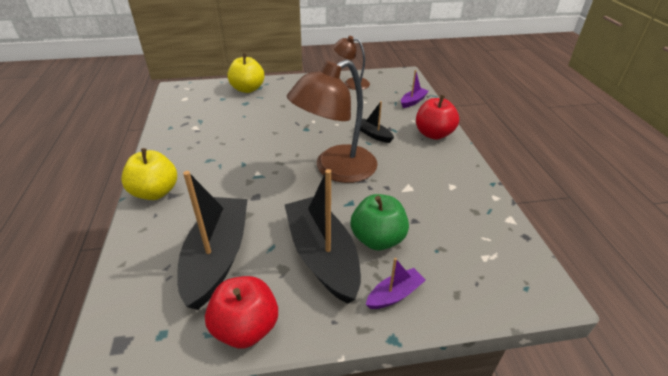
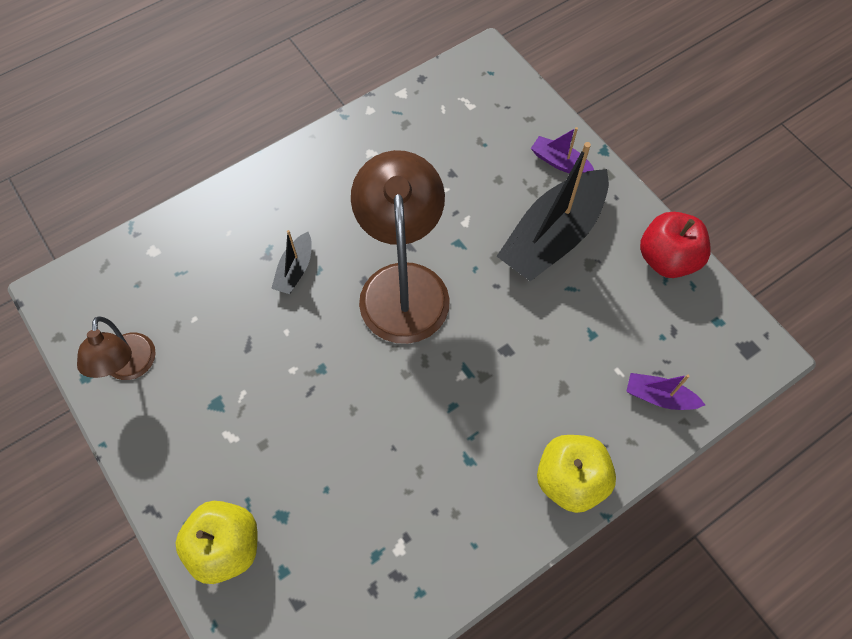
camera: 115 degrees left, 25 degrees up
black boat [177,171,248,310] -> none
brown lamp [287,60,377,183] -> brown lamp turned 120 degrees counterclockwise [351,150,450,344]
green apple [351,194,409,250] -> none
purple boat [401,70,429,108] -> purple boat moved to [626,373,705,410]
red apple [416,95,459,140] -> none

